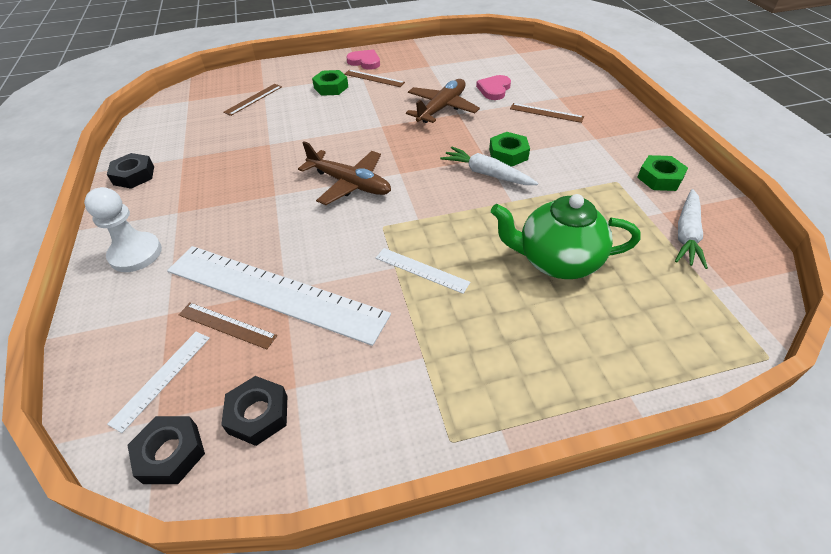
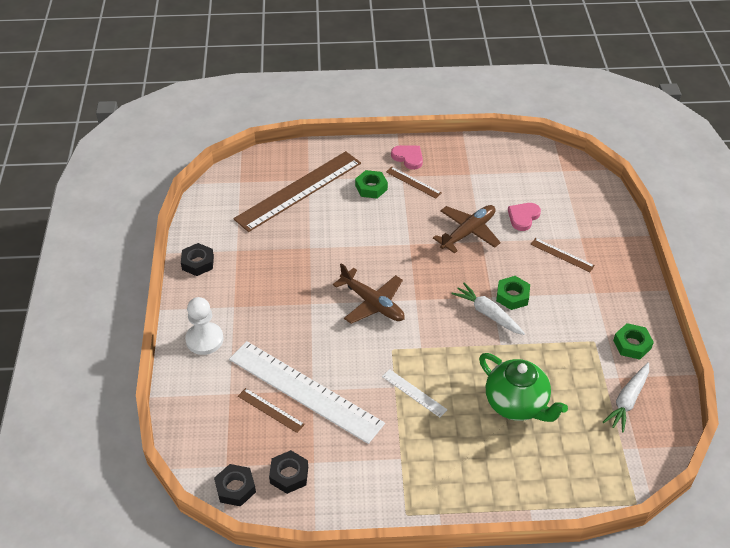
camera: 10 degrees right, 0 degrees up
white ruler [107,332,210,433] -> none
brown ruler [223,84,282,116] -> brown ruler [233,151,361,232], size x2.34
green teapot [491,194,641,279] -> green teapot turned 150 degrees counterclockwise [479,353,568,422]

